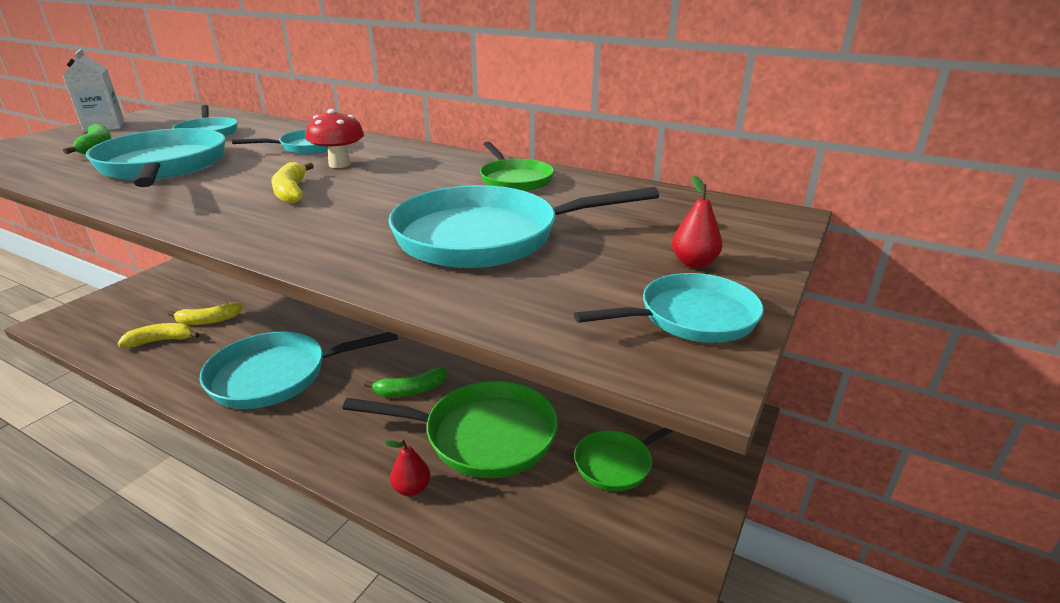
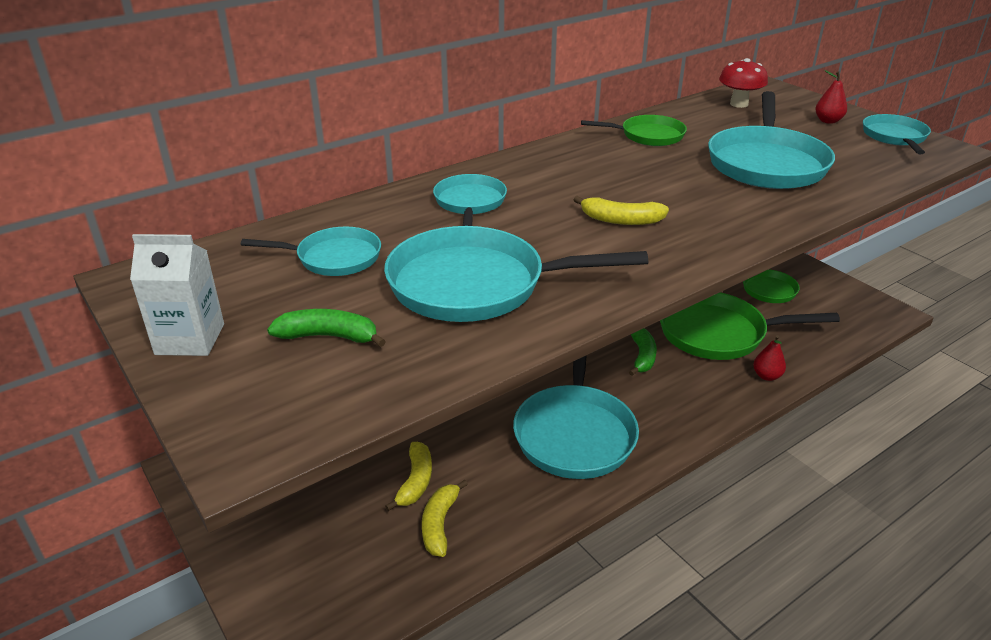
camera: 65 degrees left, 5 degrees up
red mushroom [306,109,364,168] -> red mushroom moved to [719,58,768,108]
green pan [342,381,558,478] -> green pan turned 120 degrees counterclockwise [660,292,840,360]

